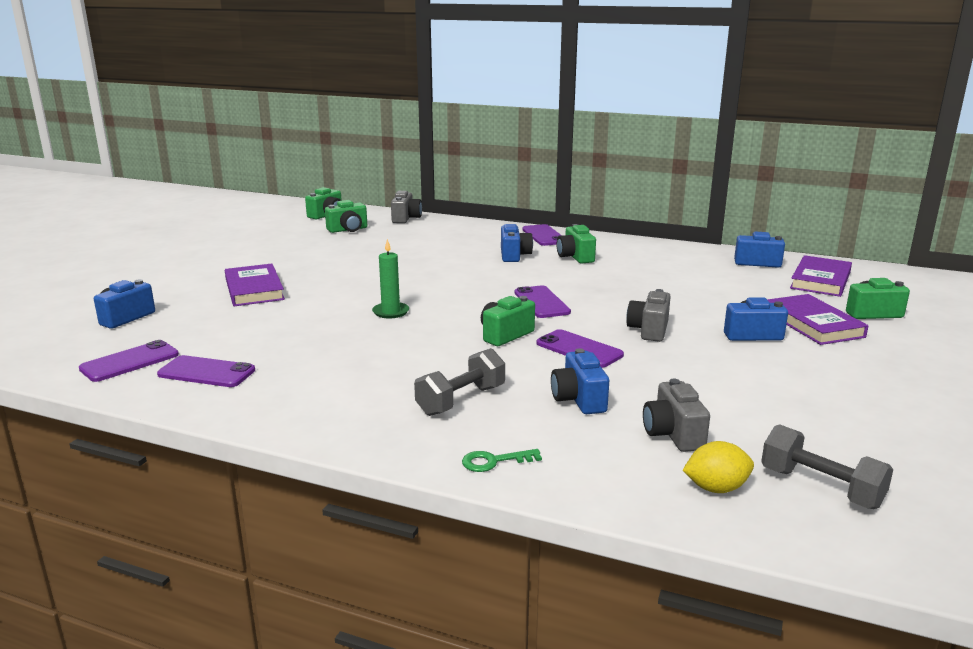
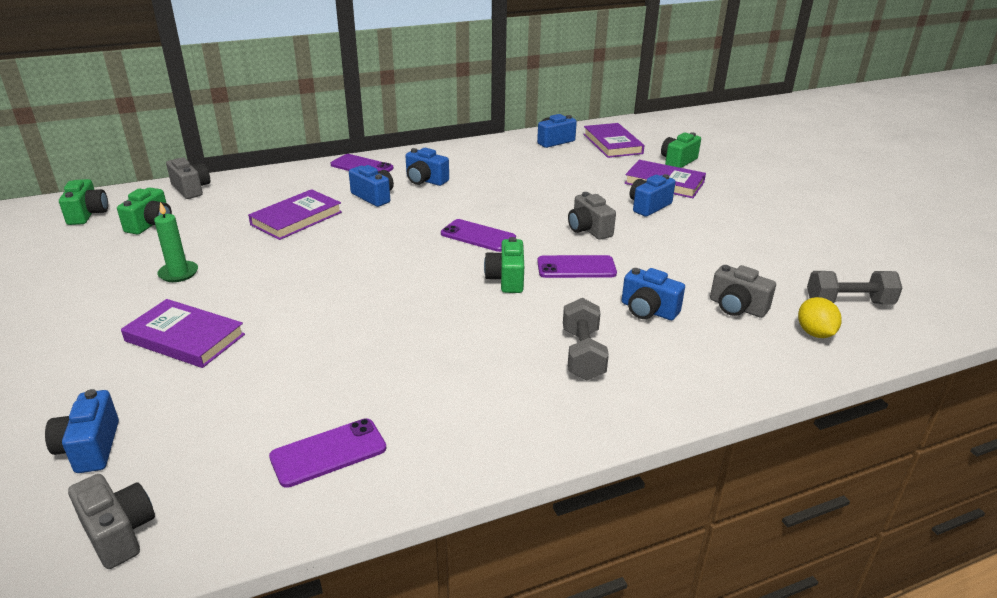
camera: 45 degrees left, 10 degrees up
purple phone [79,340,179,382] -> none
green candle [372,239,409,319] -> green candle moved to [154,202,198,282]
green key [462,449,542,472] -> none
green camera [557,224,596,264] -> blue camera [406,148,449,186]
yellow lemon [683,441,754,493] -> yellow lemon turned 45 degrees counterclockwise [798,297,842,338]
none -> grey camera [68,474,155,569]
none -> purple book [248,189,342,240]

